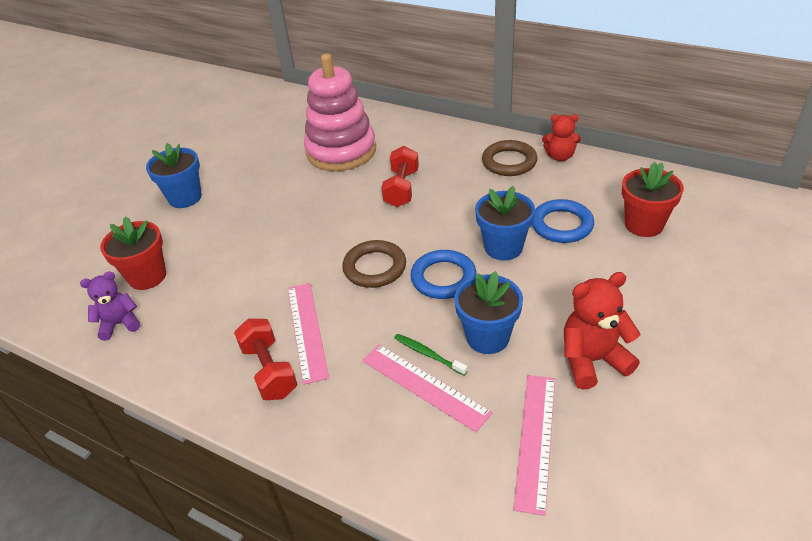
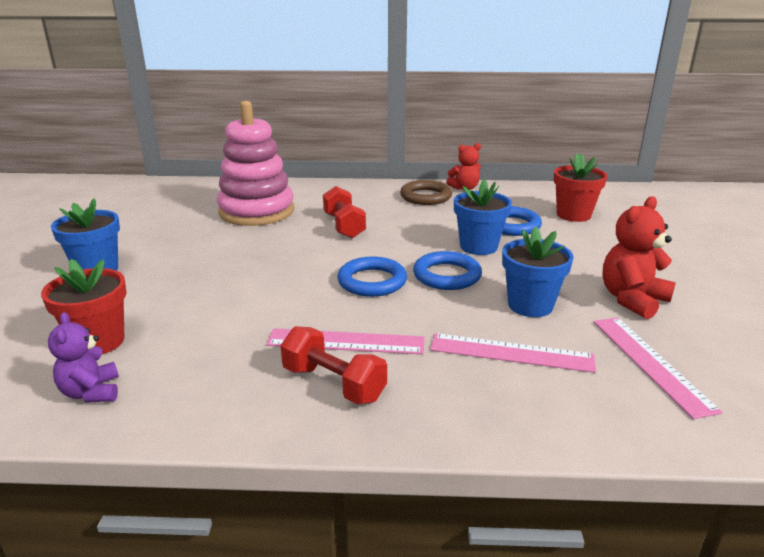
camera: 30 degrees left, 15 degrees down
purple teddy bear [80,271,140,341] -> purple teddy bear turned 60 degrees counterclockwise [48,312,119,403]
pink ruler [288,283,329,385] -> pink ruler turned 45 degrees counterclockwise [266,328,425,355]
brown ring [342,240,406,288] -> blue ring [337,257,407,297]
green toothbrush [394,334,468,375] -> none

